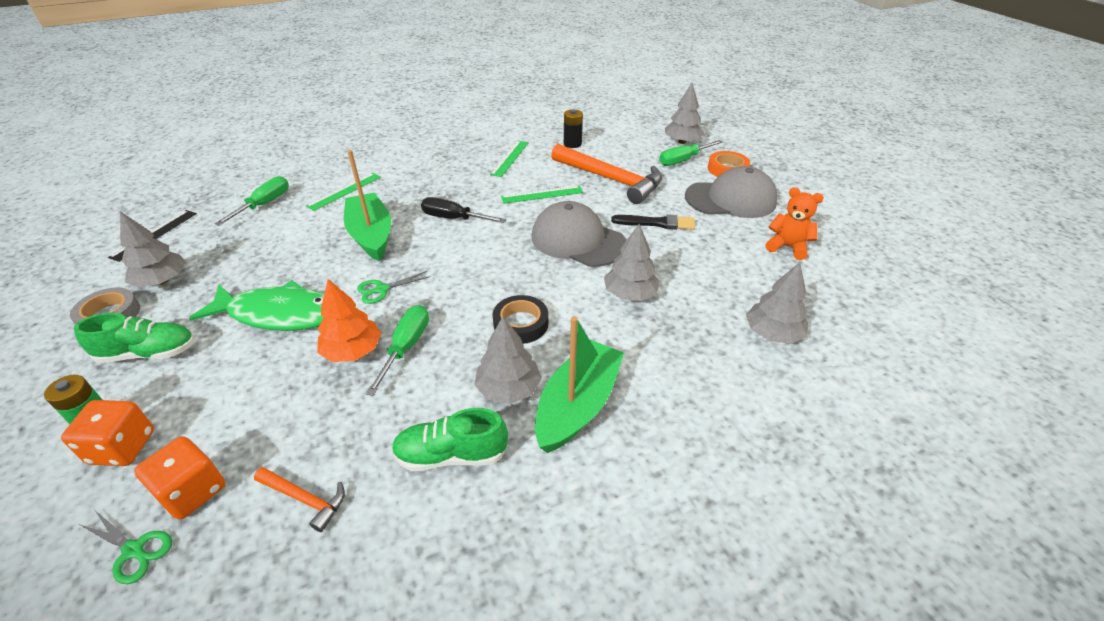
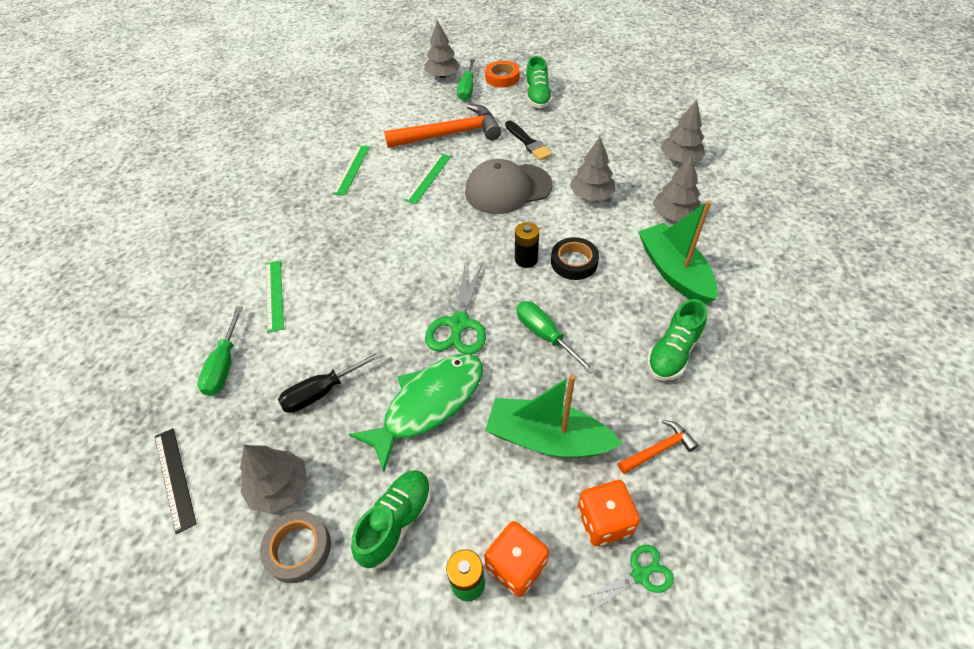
camera: 50 degrees left, 10 degrees up
green screwdriver [215,176,289,226] -> green screwdriver turned 150 degrees counterclockwise [198,306,243,396]
orange tree [317,279,381,362] -> none
green boat [344,150,391,261] -> green boat moved to [485,374,623,458]
green scissors [357,271,430,304] -> green scissors [425,262,486,355], size x1.73
black screwdriver [421,197,507,223] -> black screwdriver moved to [278,351,383,413]
grey tree [474,317,542,404] -> grey tree moved to [653,156,701,221]
green ruler [490,141,529,177] -> green ruler turned 45 degrees clockwise [332,145,370,196]
black battery [564,109,583,148] -> black battery moved to [515,222,539,268]
black brush [611,214,695,230] -> black brush turned 105 degrees clockwise [505,120,552,161]
grey cap [685,166,778,218] -> green shoe [525,56,553,108]
orange teddy bear [765,187,824,260] -> none

